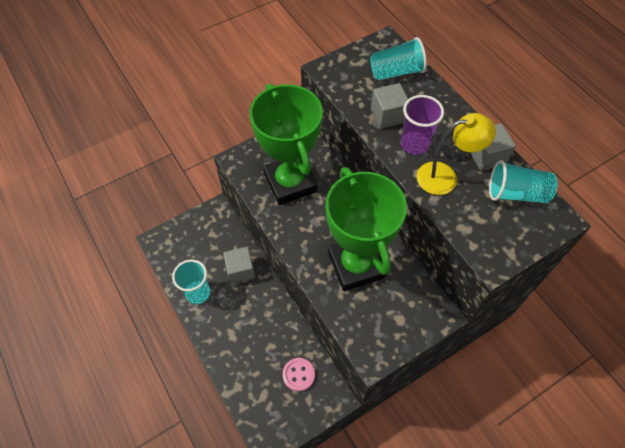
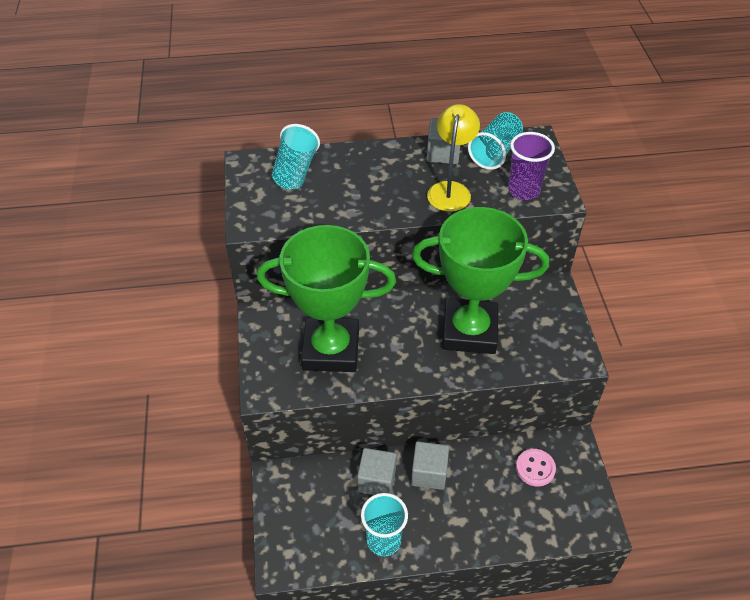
camera: 65 degrees left, 10 degrees down
grey cube [371,83,408,128] -> grey cube moved to [411,441,449,490]
purple cup [401,95,444,155] -> purple cup moved to [508,132,555,200]

